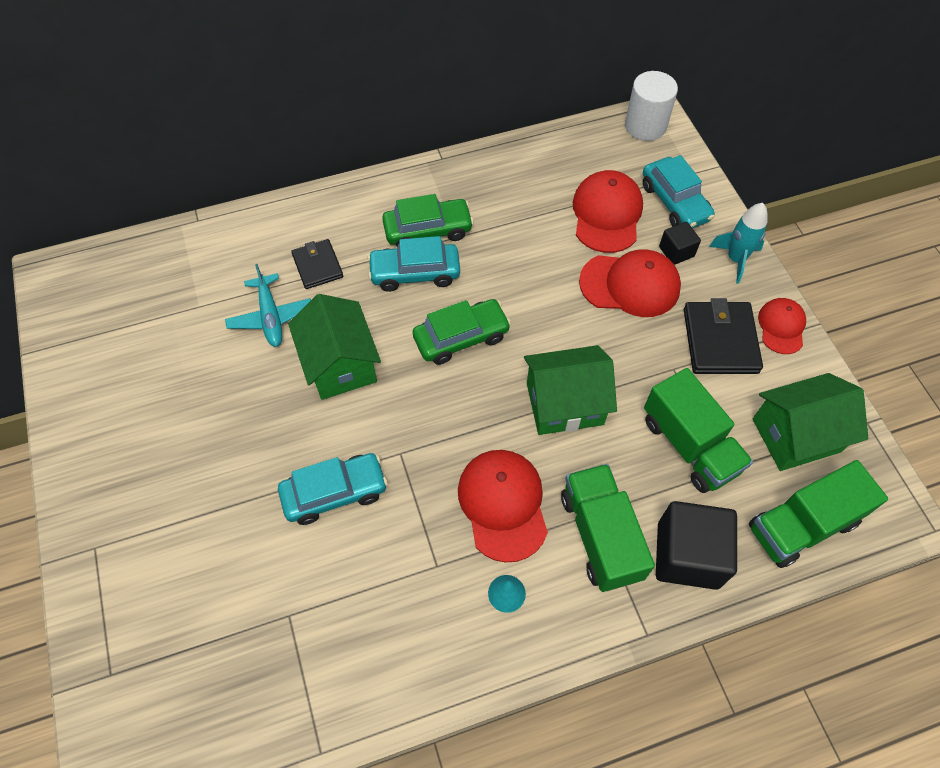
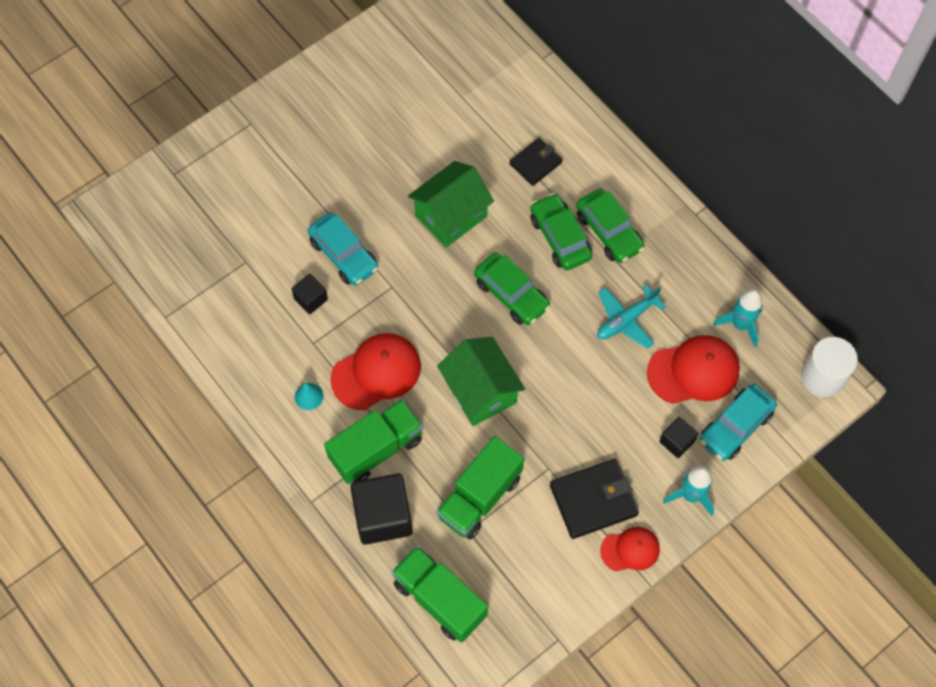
camera: 70 degrees right, 5 degrees up
turquoise plane [225,264,311,347] -> turquoise plane moved to [597,285,666,349]
turquoise car [367,236,460,292] -> green car [530,193,592,270]
red cap [579,249,681,317] -> none
green house [753,373,868,471] -> none
none -> black cube [291,274,328,314]
none -> turquoise rocket [713,289,763,347]

